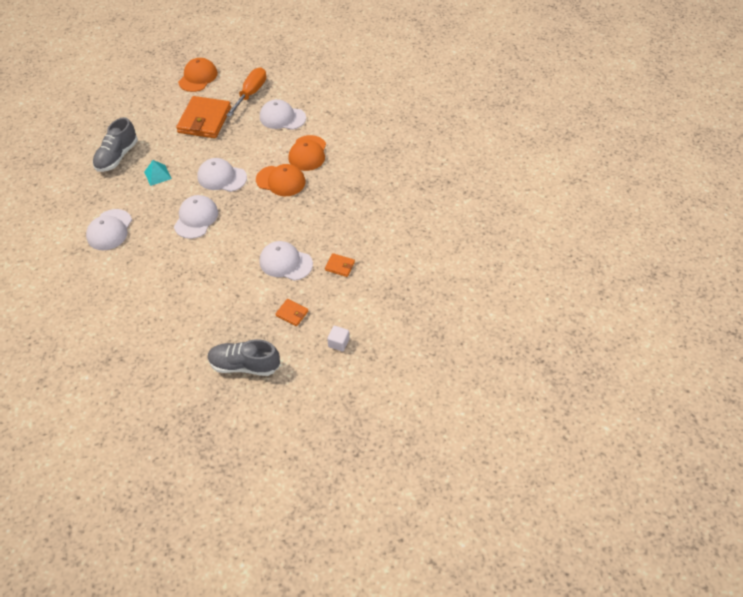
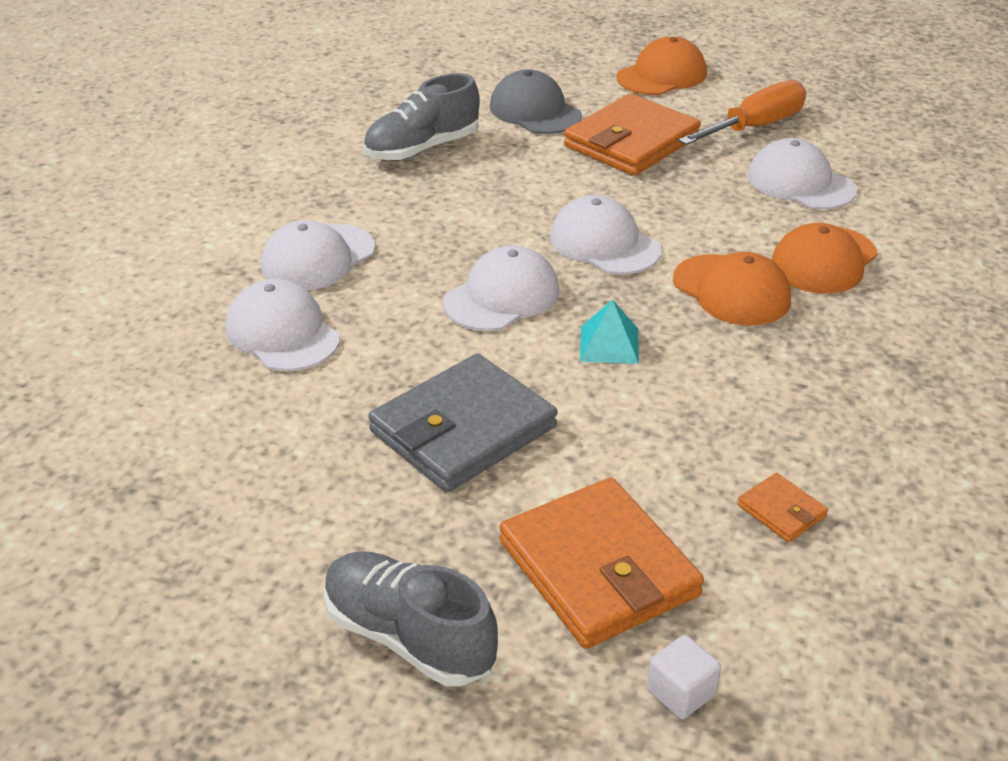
camera: 30 degrees right, 15 degrees down
turquoise pyramid [144,160,172,186] -> turquoise pyramid moved to [580,299,639,364]
white cap [260,241,313,281] -> white cap moved to [226,279,340,371]
orange wallet [275,299,308,326] -> orange wallet [499,477,704,649], size x2.29
none -> grey wallet [368,354,557,492]
none -> grey cap [490,70,582,134]

